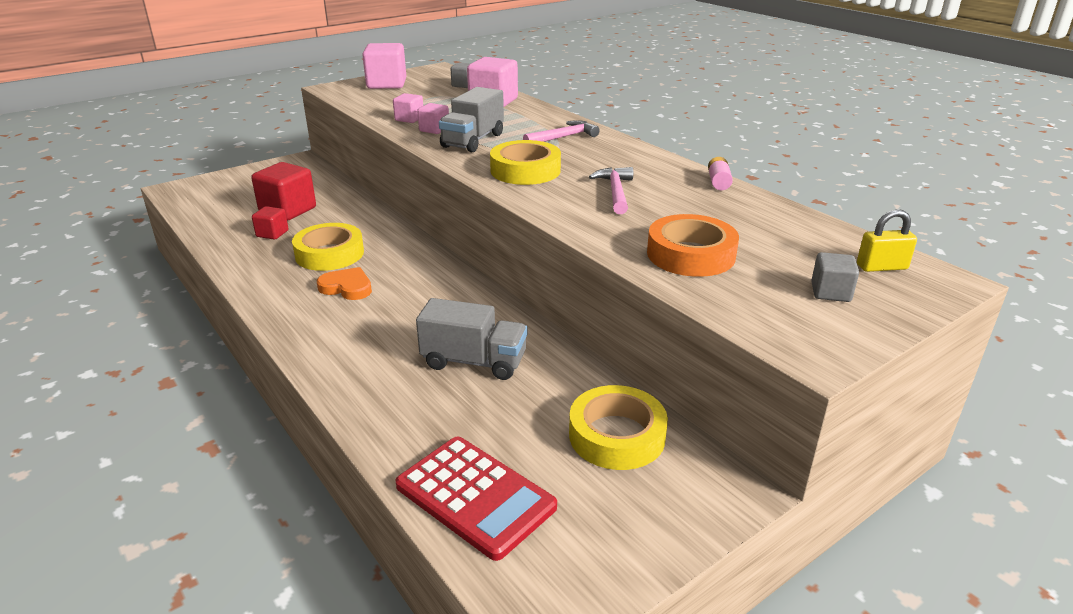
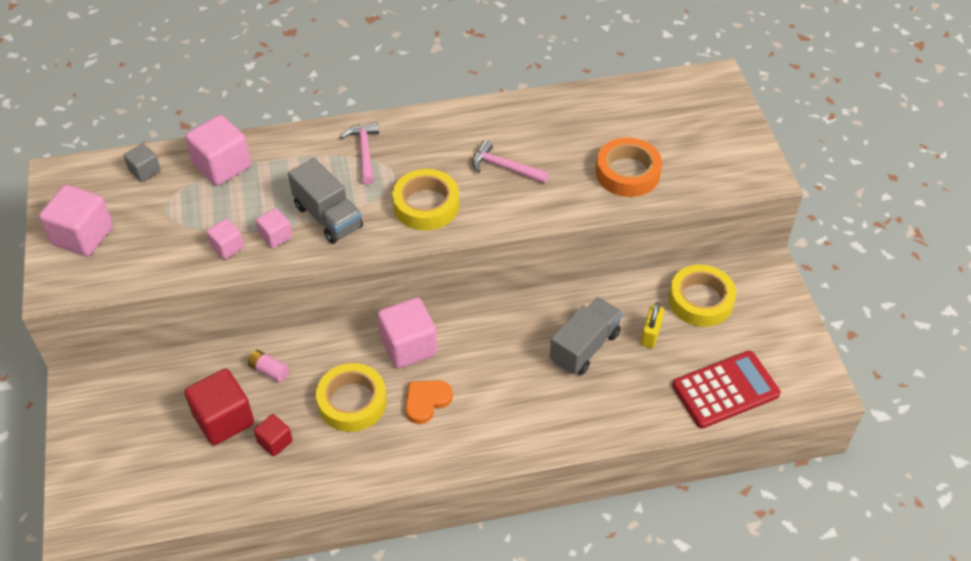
camera: 65 degrees left, 20 degrees up
pink battery [708,157,733,190] -> pink battery moved to [248,350,289,382]
grey cube [811,252,859,302] -> none
yellow padlock [857,209,917,272] -> yellow padlock moved to [641,302,664,348]
none -> pink cube [378,297,438,368]

